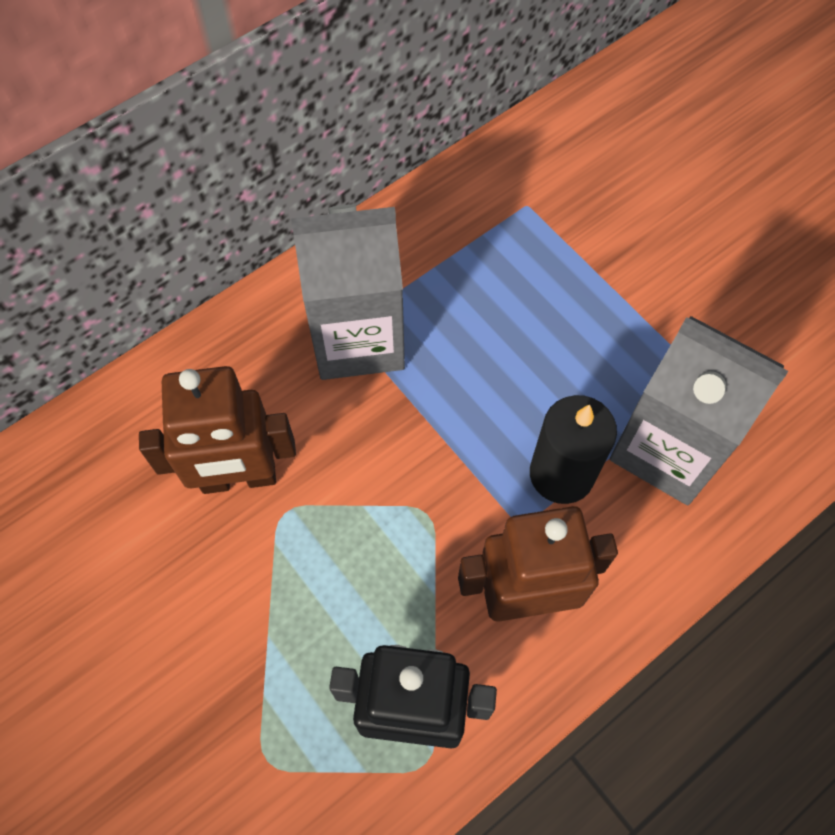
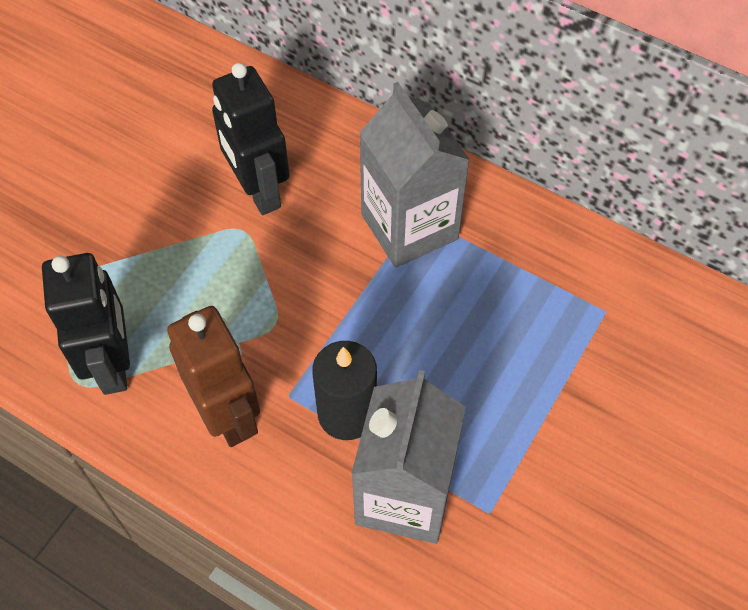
camera: 70 degrees right, 5 degrees down
brown robot [139,366,296,494] -> black robot [212,63,290,215]

